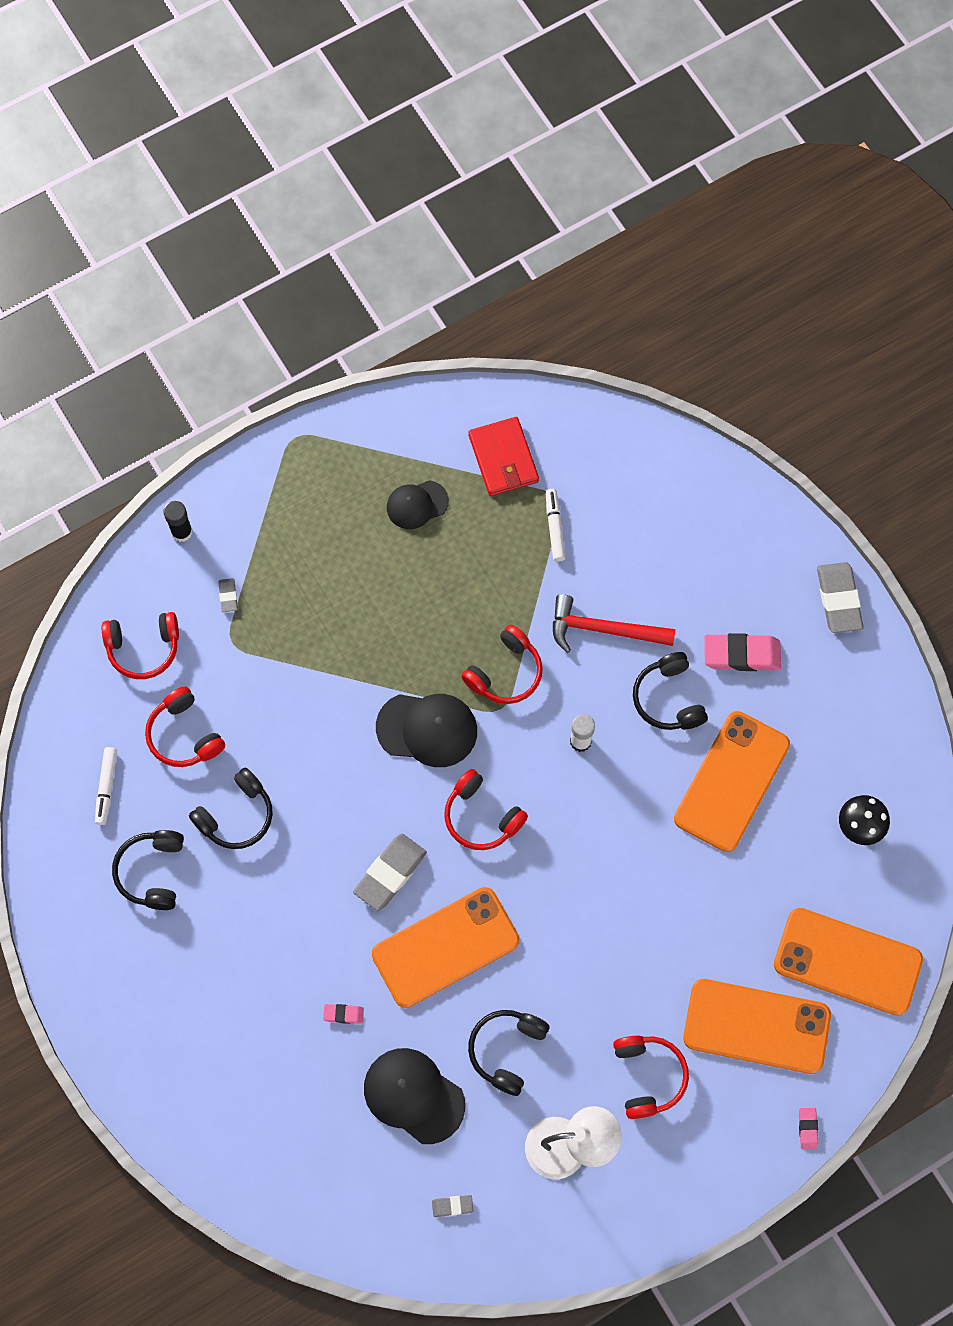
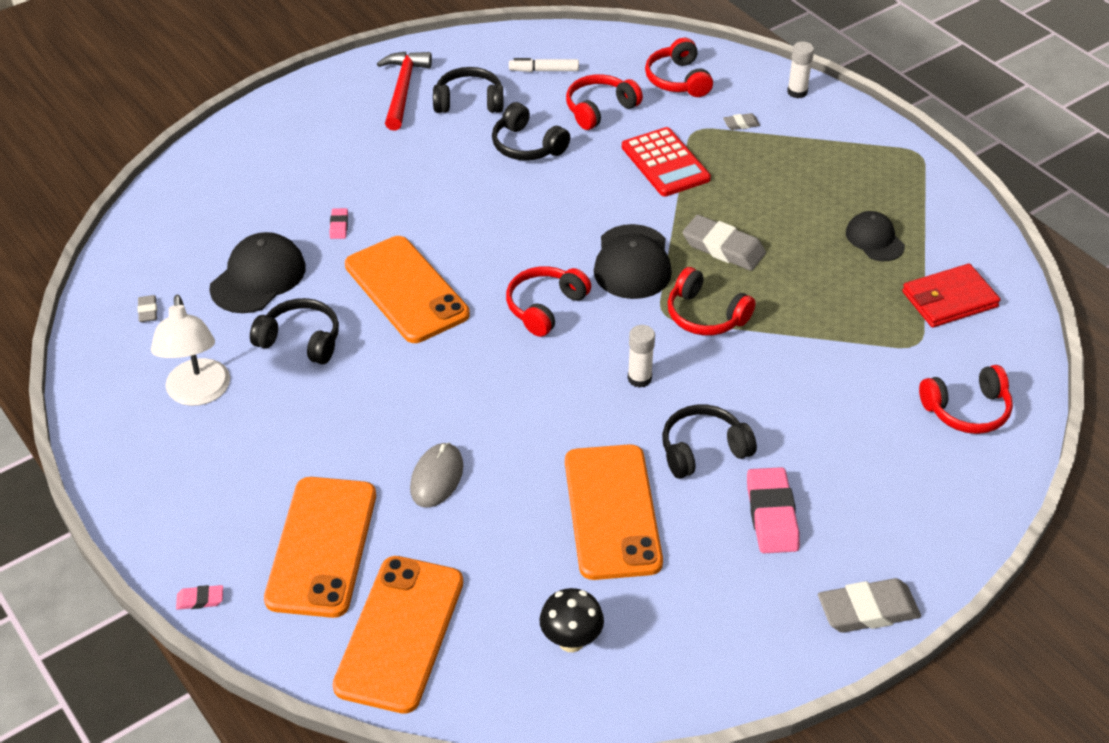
camera: 85 degrees right, 25 degrees down
black glue stick [163,501,192,542] -> white glue stick [787,42,814,98]
grey eraser [353,834,427,911] -> grey eraser moved to [683,215,766,271]
white marker [546,489,566,562] -> none
red hammer [553,594,676,653] -> red hammer moved to [377,52,432,130]
red headphones [613,1035,689,1119] -> red headphones moved to [919,365,1013,434]
orange phone [674,711,790,852] -> orange phone turned 60 degrees clockwise [565,444,663,580]
none -> grey mouse [410,443,463,508]
none -> red calculator [622,127,711,197]

